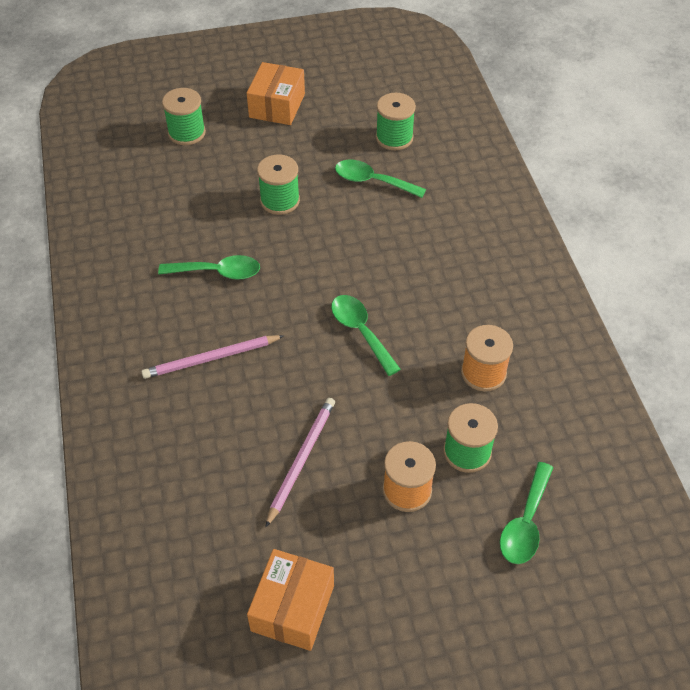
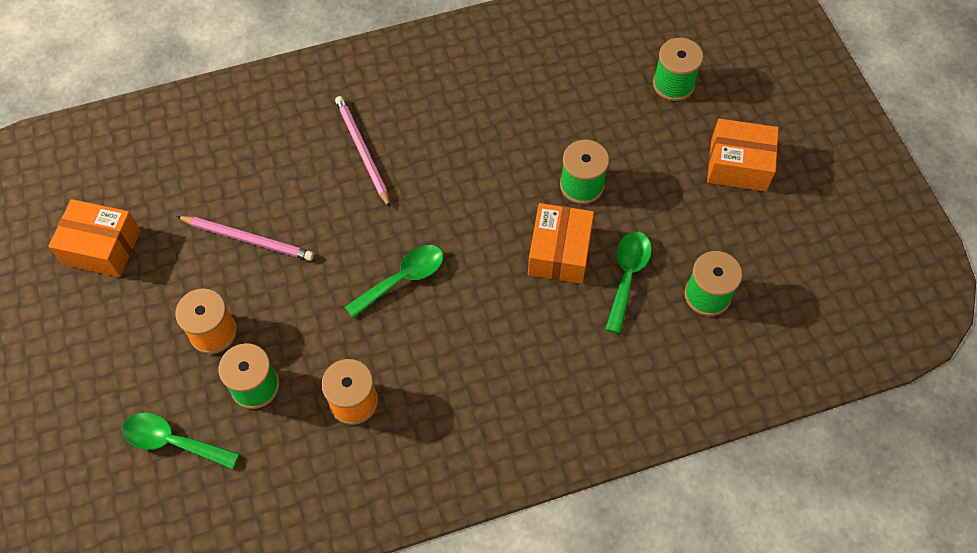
camera: 85 degrees right, 10 degrees up
green spoon [158,255,260,280] -> none
none -> orange box [528,203,594,284]

